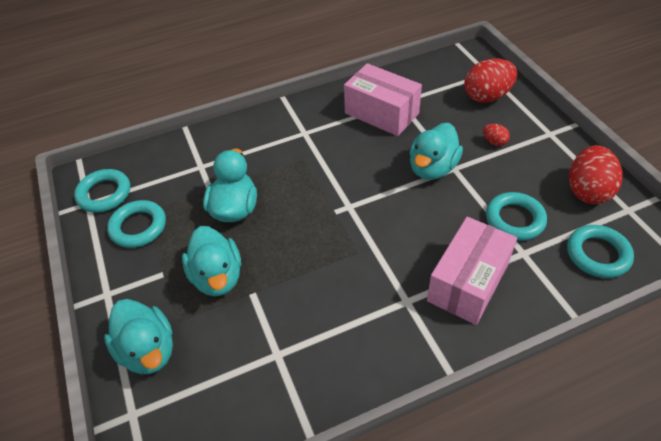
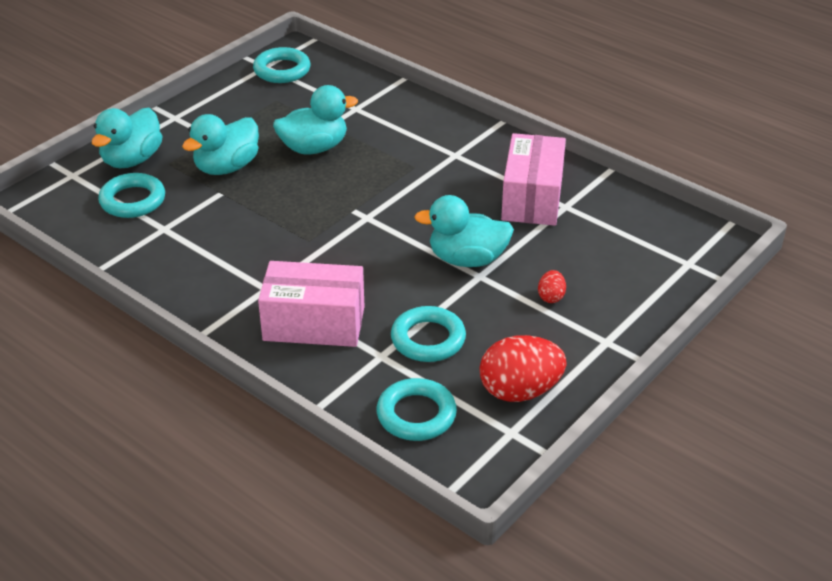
camera: 60 degrees right, 10 degrees down
turquoise ring [107,200,166,248] -> turquoise ring moved to [98,173,165,218]
red egg [464,59,517,103] -> none

